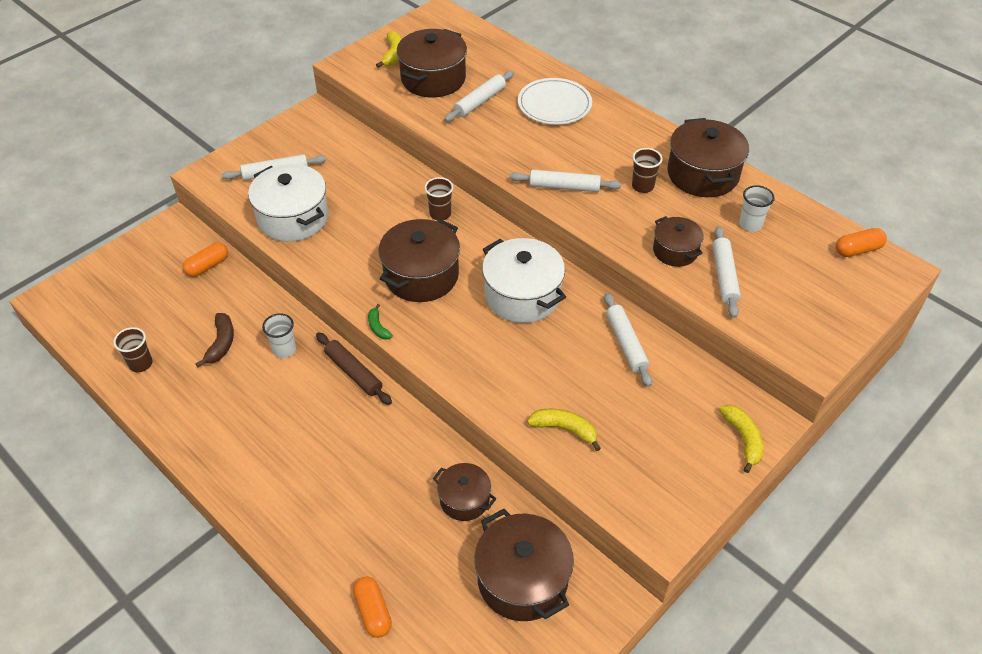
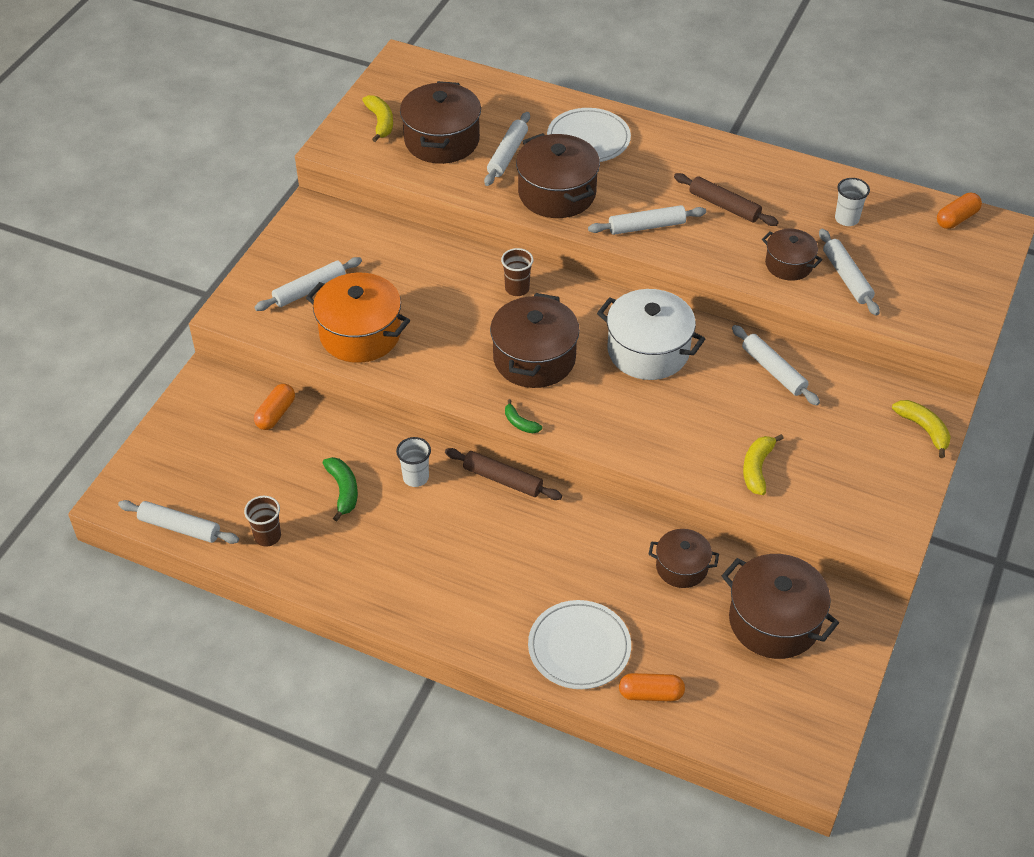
camera: 20 degrees left, 0 degrees up
brown banana [196,313,234,368] -> green banana [323,457,358,521]
white pot [248,164,328,242] -> orange pot [306,273,410,363]
orange capsule [353,576,392,638] -> orange capsule turned 45 degrees counterclockwise [619,673,685,701]
yellow banana [527,409,601,451] -> yellow banana turned 75 degrees counterclockwise [743,434,784,495]
brown cup [632,148,662,193] -> brown rolling pin [674,173,779,226]
brown pot [668,118,749,197] -> brown pot moved to [516,133,600,218]
none -> white rolling pin [118,500,239,544]
none -> white plate [528,600,631,689]

